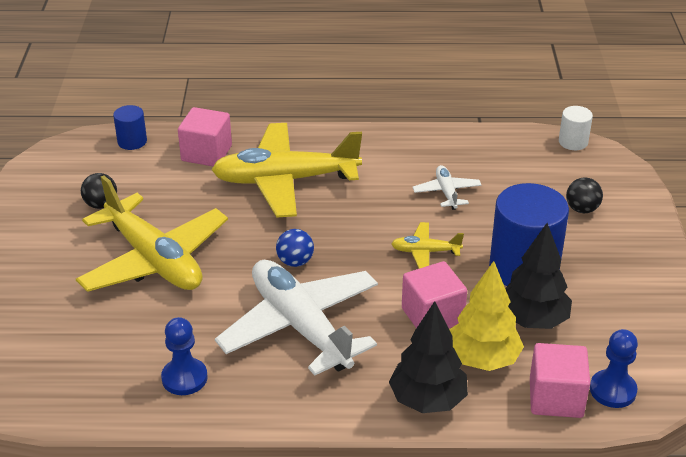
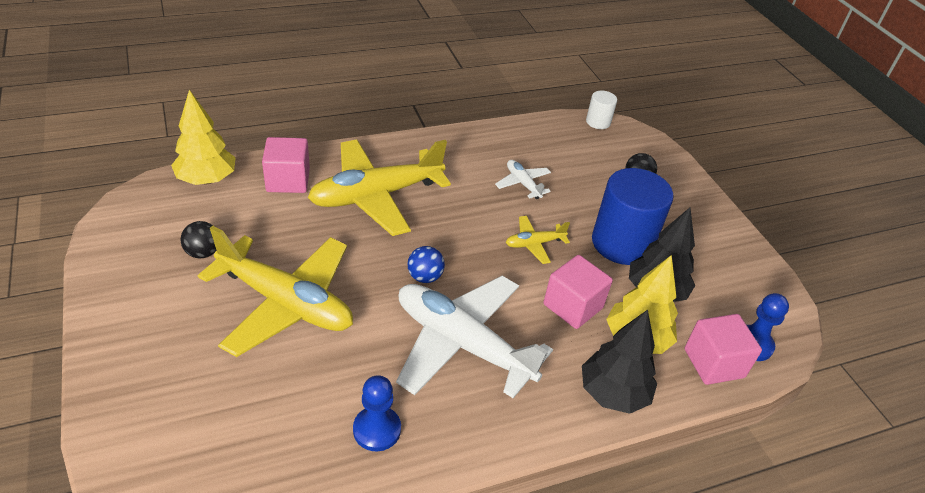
camera: 25 degrees left, 5 degrees up
blue cylinder [113,105,147,150] -> yellow tree [171,90,236,185]

